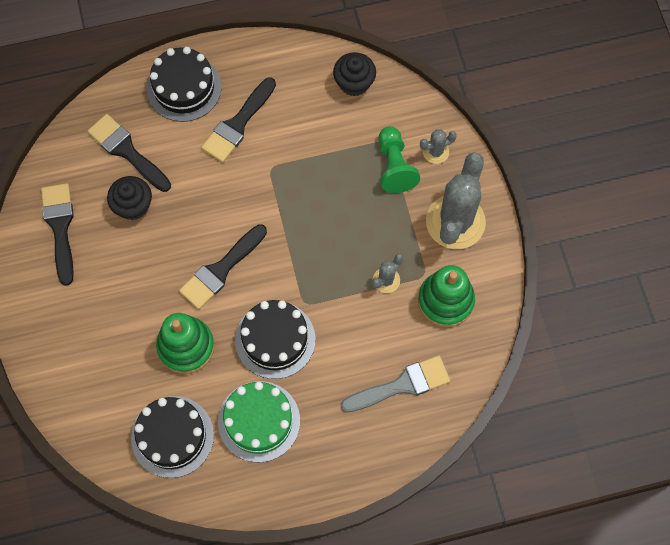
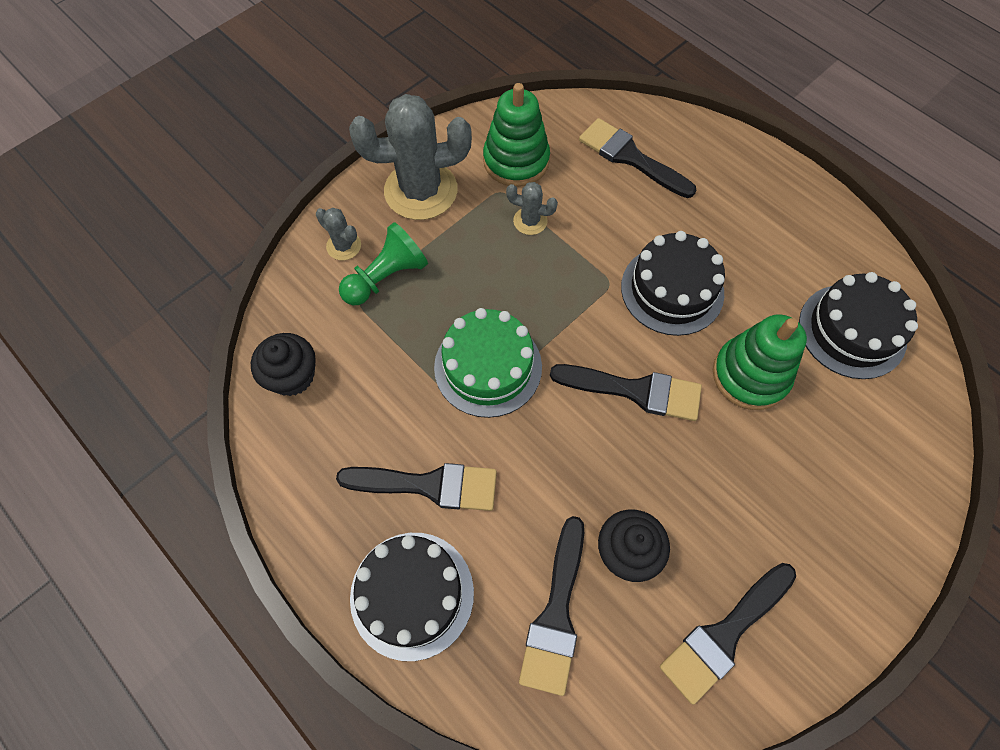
camera: 120 degrees left, 5 degrees down
green cake [218,381,300,462] -> green cake moved to [434,308,542,418]
grey brush [341,355,450,413] -> black brush [579,118,696,198]

